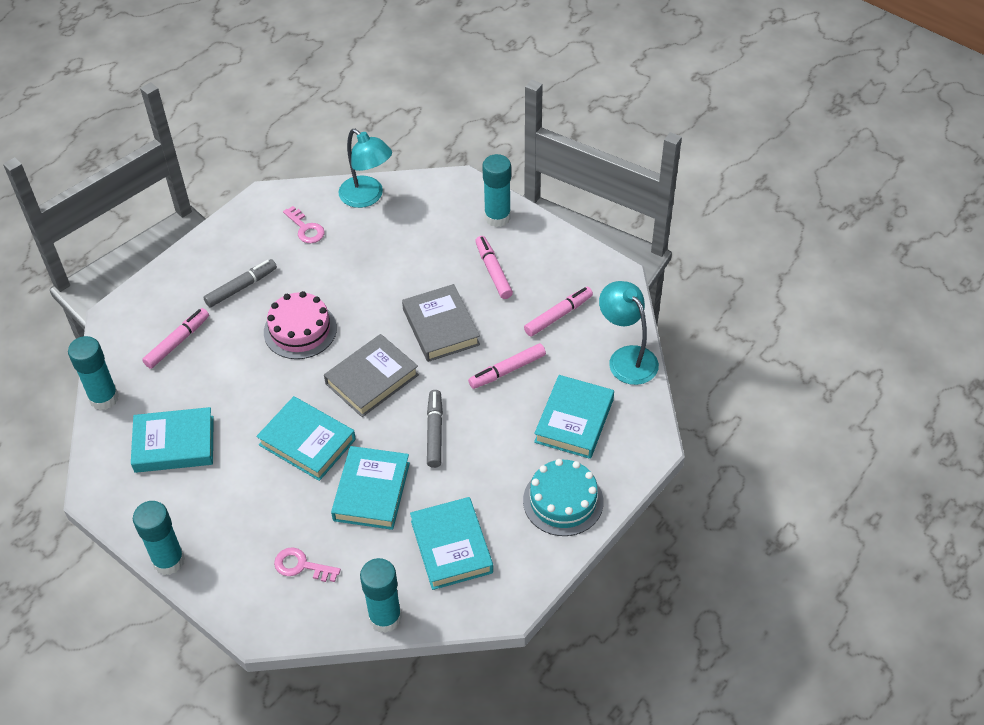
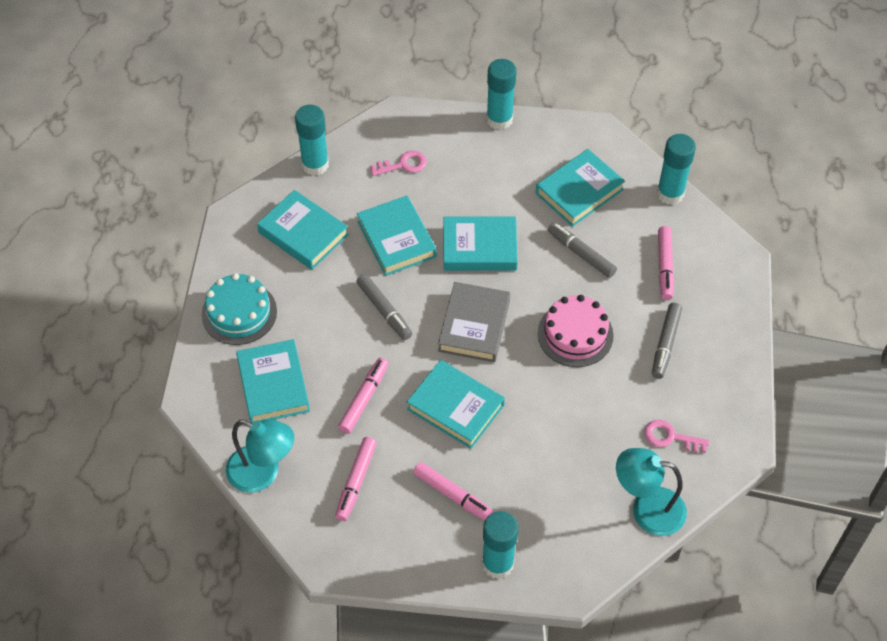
camera: 145 degrees right, 5 degrees up
grey book [402,284,480,362] -> turquoise book [407,360,505,449]
none -> grey marker [548,222,617,278]

